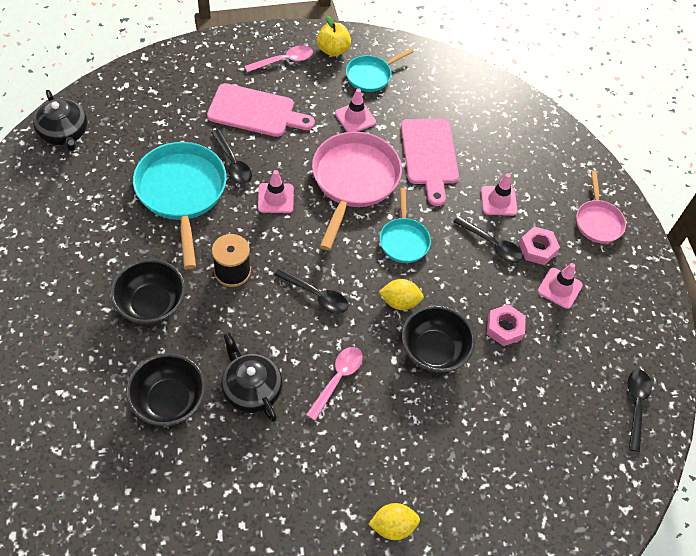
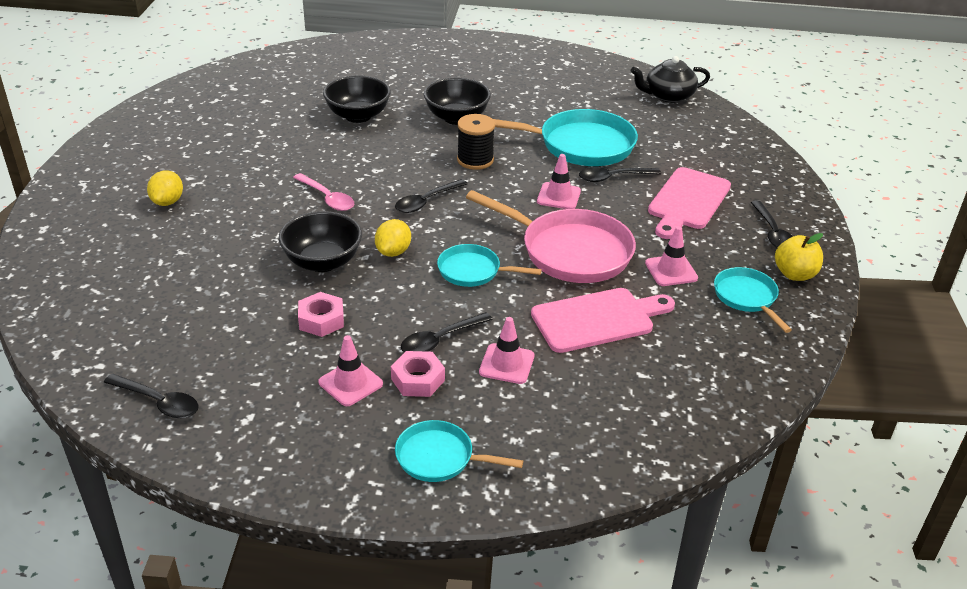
camera: 110 degrees right, 20 degrees down
black teapot [221,332,283,422] -> none
pink spoon [245,45,313,72] -> black spoon [751,200,793,248]
pink cutting board [401,119,459,206] -> pink cutting board turned 150 degrees clockwise [531,288,675,353]
pink pan [576,171,626,243] -> turquoise pan [395,420,523,482]

